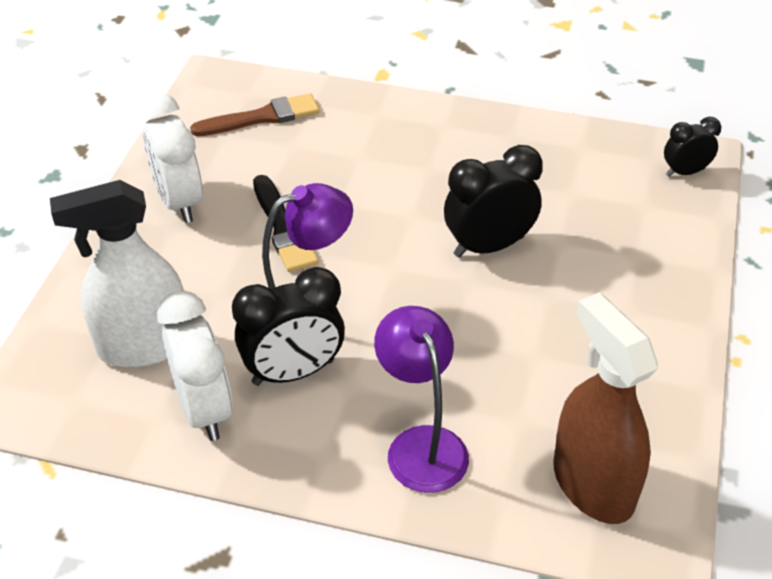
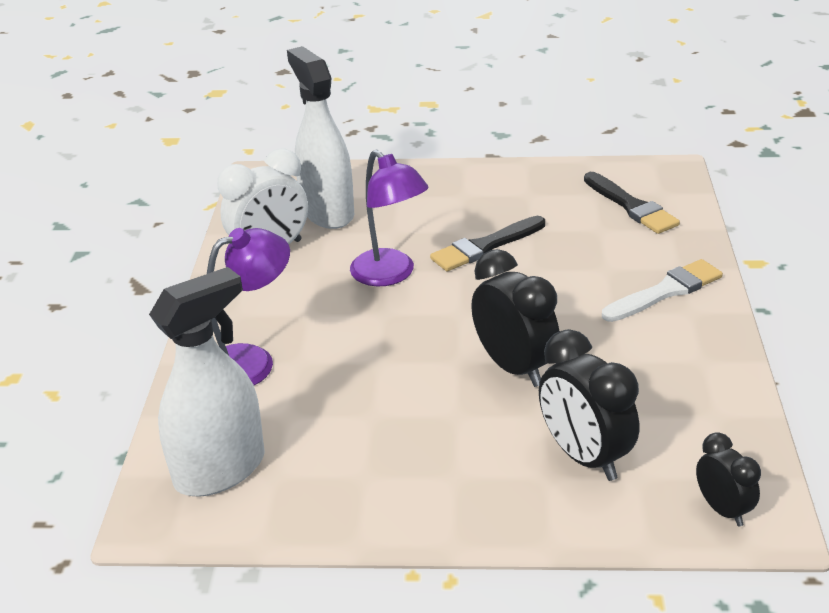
camera: 80 degrees right, 10 degrees down
white clock [139,93,203,223] -> none
brown brush [190,93,319,136] -> black brush [584,172,680,234]
black clock [232,267,345,386] -> black clock moved to [539,329,639,481]
brown spray bottle [554,293,658,524] -> white spray bottle [149,267,265,497]
none -> white brush [602,259,723,322]

